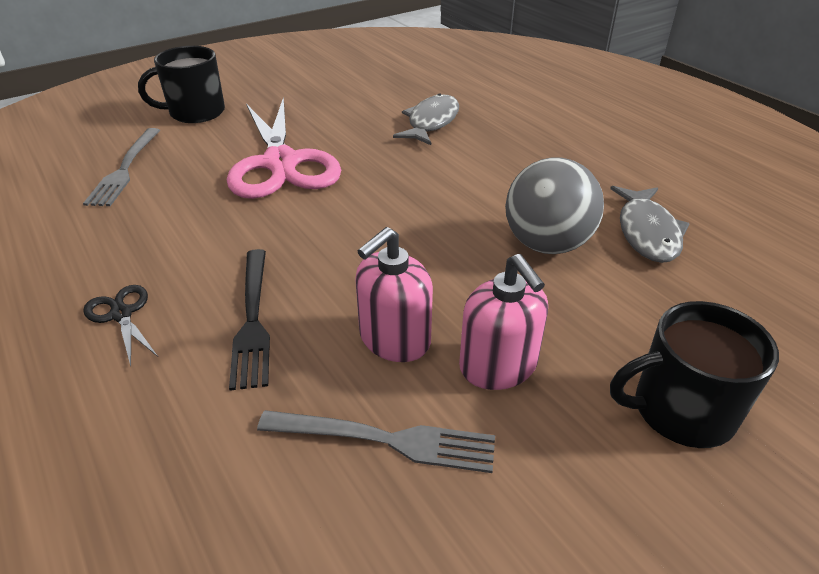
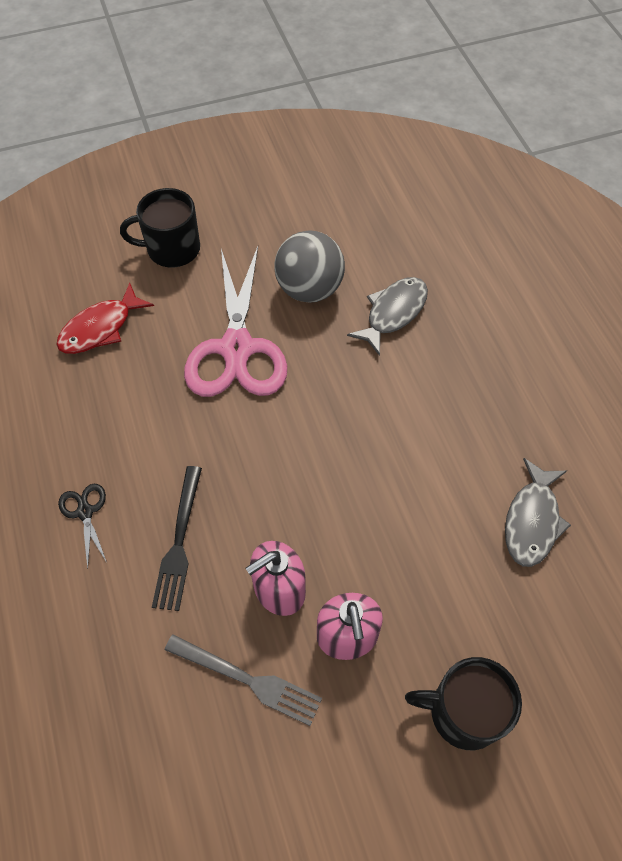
camera: 15 degrees right, 20 degrees up
grey fork [83,128,160,206] -> red fish [56,283,154,354]
grey ball [505,157,604,254] -> grey ball moved to [275,230,345,303]

